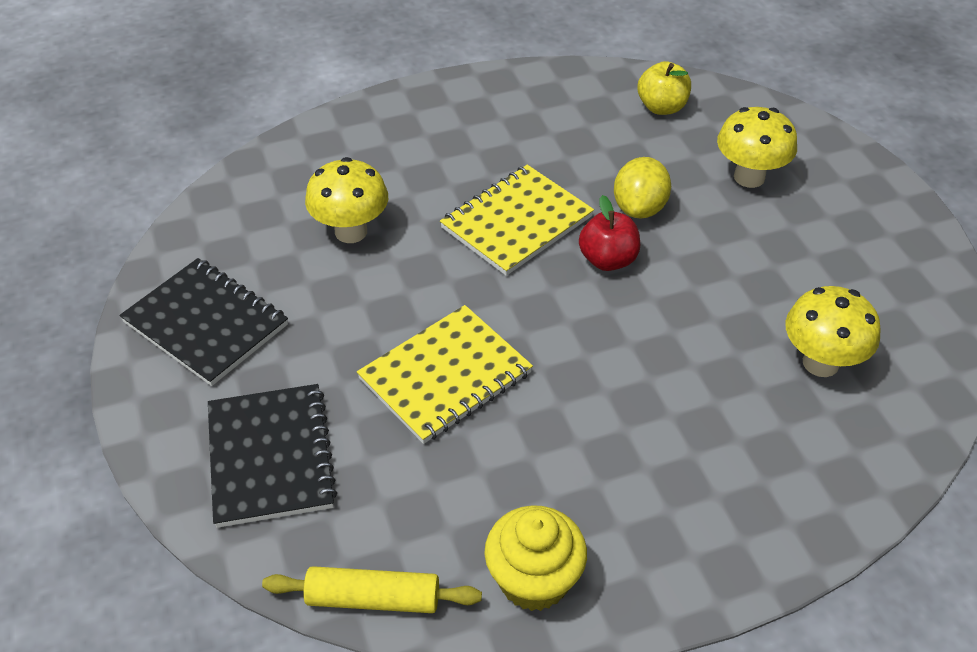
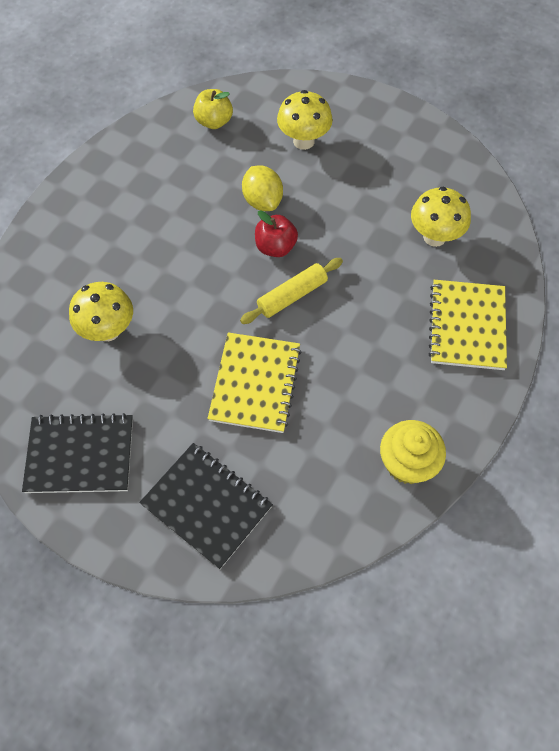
camera: 40 degrees left, 15 degrees up
yellow rolling pin [262,566,482,613] -> yellow rolling pin moved to [240,258,343,324]
yellow notebook [440,165,594,276] -> yellow notebook moved to [429,280,507,370]

